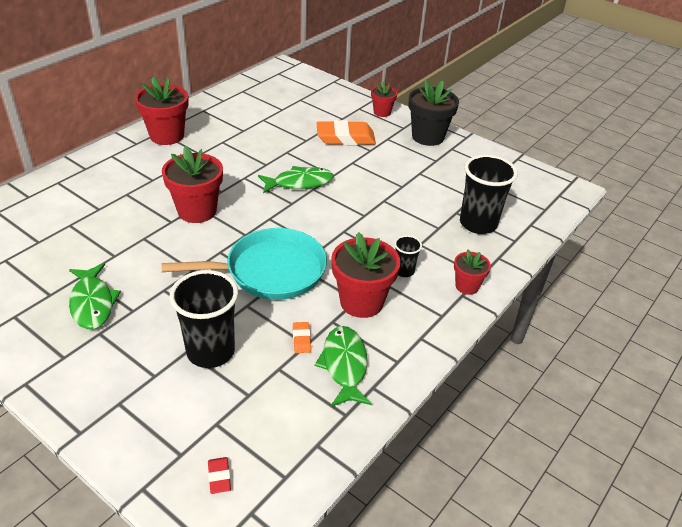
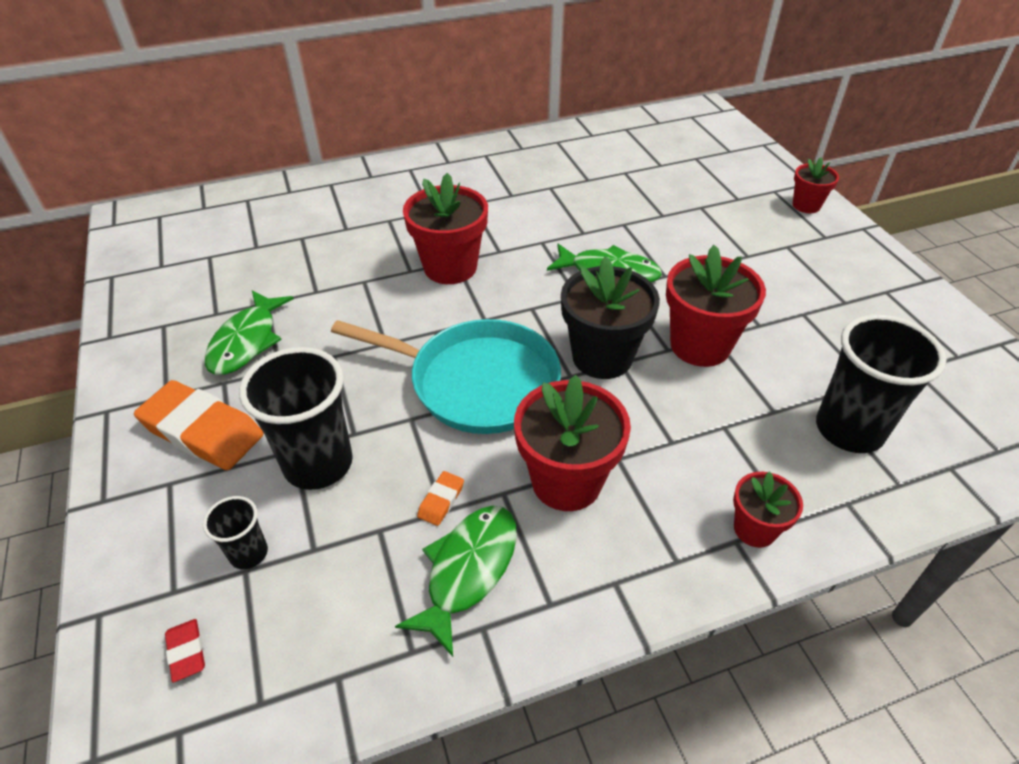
camera: 35 degrees right, 5 degrees up
red flower pot [135,77,189,145] -> red flower pot moved to [666,245,766,367]
red eraser [208,457,231,494] -> red eraser turned 45 degrees counterclockwise [165,619,205,682]
orange eraser [317,120,376,145] -> orange eraser moved to [134,380,264,470]
black cup [394,235,422,277] -> black cup moved to [203,496,268,569]
black flower pot [408,80,459,146] -> black flower pot moved to [561,256,660,379]

